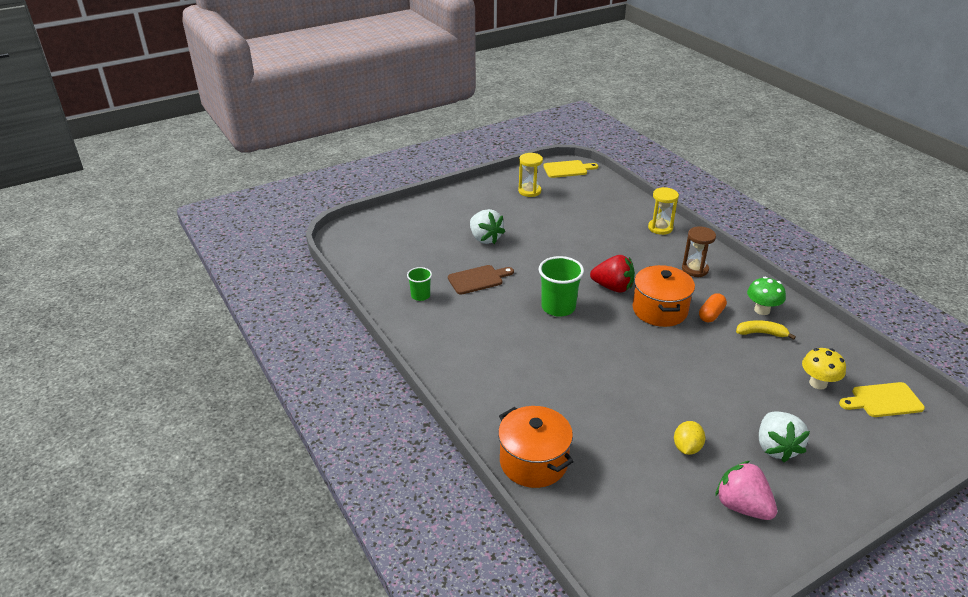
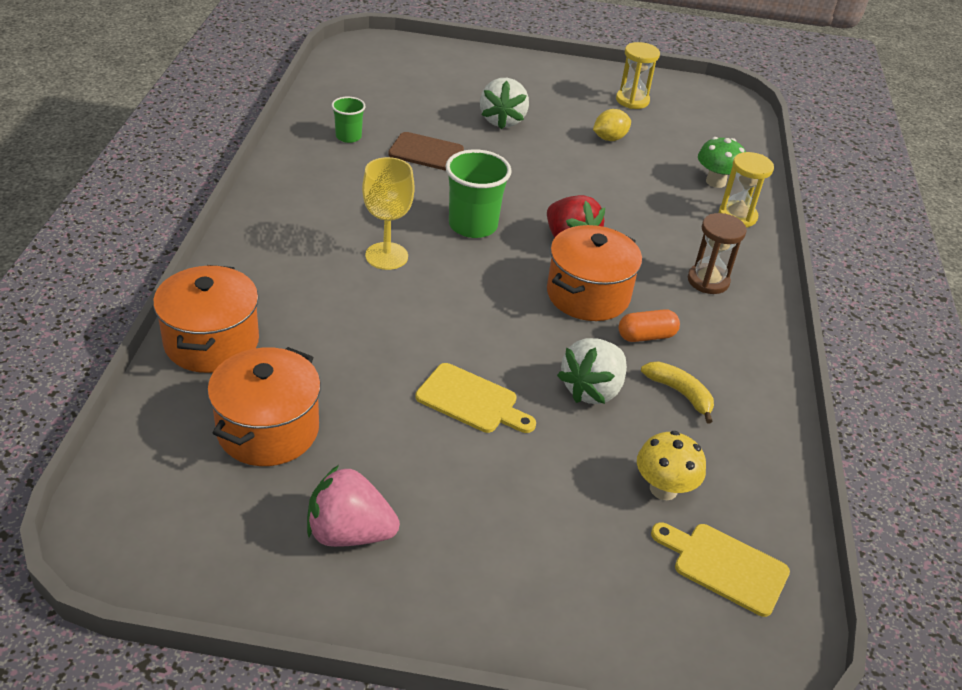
camera: 35 degrees right, 5 degrees up
yellow cutting board [543,160,598,178] -> yellow cutting board moved to [415,363,536,433]
yellow lemon [674,421,705,455] -> yellow lemon moved to [593,109,631,141]
pink strawberry [715,461,777,520] -> pink strawberry turned 75 degrees counterclockwise [307,465,400,547]
green mushroom [747,277,786,315] -> green mushroom moved to [698,137,746,188]
white strawberry [759,411,810,462] -> white strawberry moved to [557,338,627,404]
none -> orange pot [207,347,321,466]
none -> yellow goblet [362,157,415,270]

